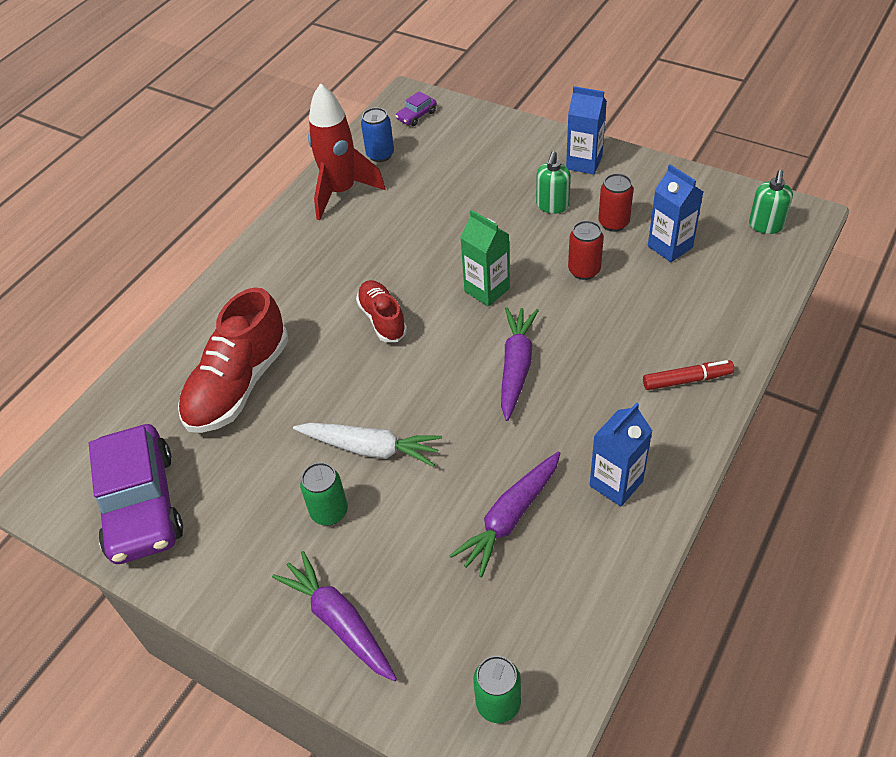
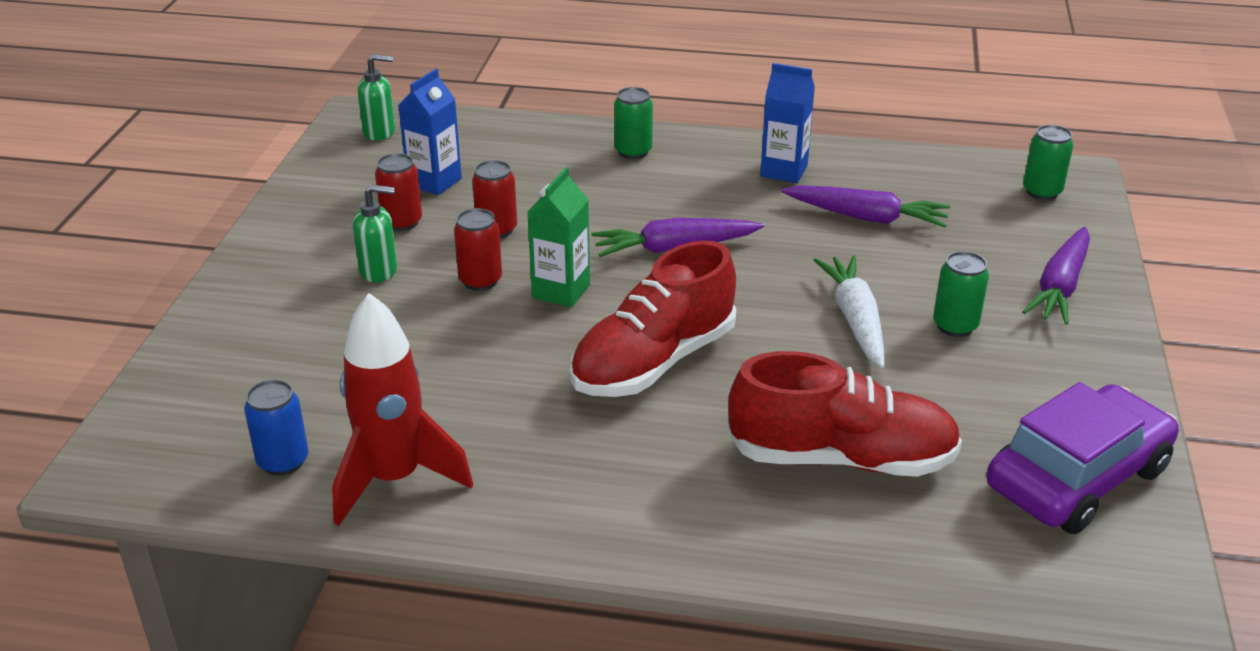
camera: 115 degrees left, 15 degrees down
red shoe [356,280,407,342] -> red shoe [570,241,736,397], size x1.75
purple car [396,91,437,126] -> none
blue carton [566,86,607,175] -> none
red marker [643,360,734,390] -> green can [614,87,653,159]
none -> red can [454,208,502,291]

